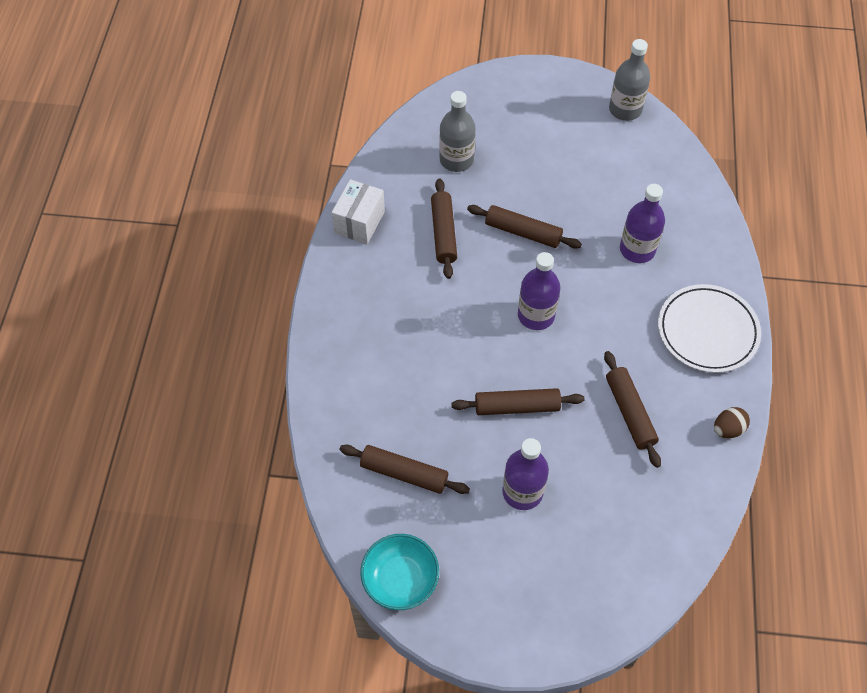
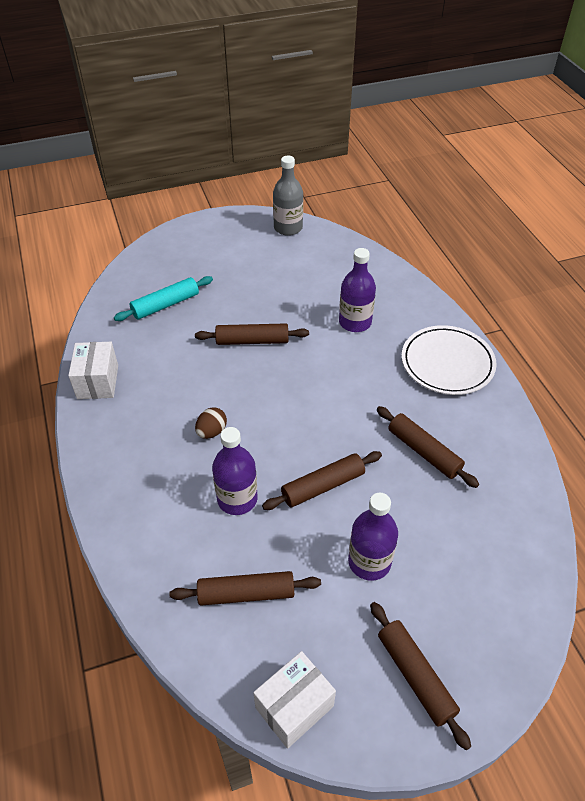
camera: 25 degrees left, 10 degrees down
turquoise bowl [361,534,439,610] -> white box [253,651,336,749]
brown rolling pin [431,178,457,279] -> brown rolling pin moved to [370,602,471,750]
grey bottle [439,91,476,172] -> turquoise rolling pin [114,276,213,321]
purple bottle [518,252,560,330] -> purple bottle moved to [212,427,258,515]
brown egg [714,407,750,438] -> brown egg moved to [195,407,227,439]

